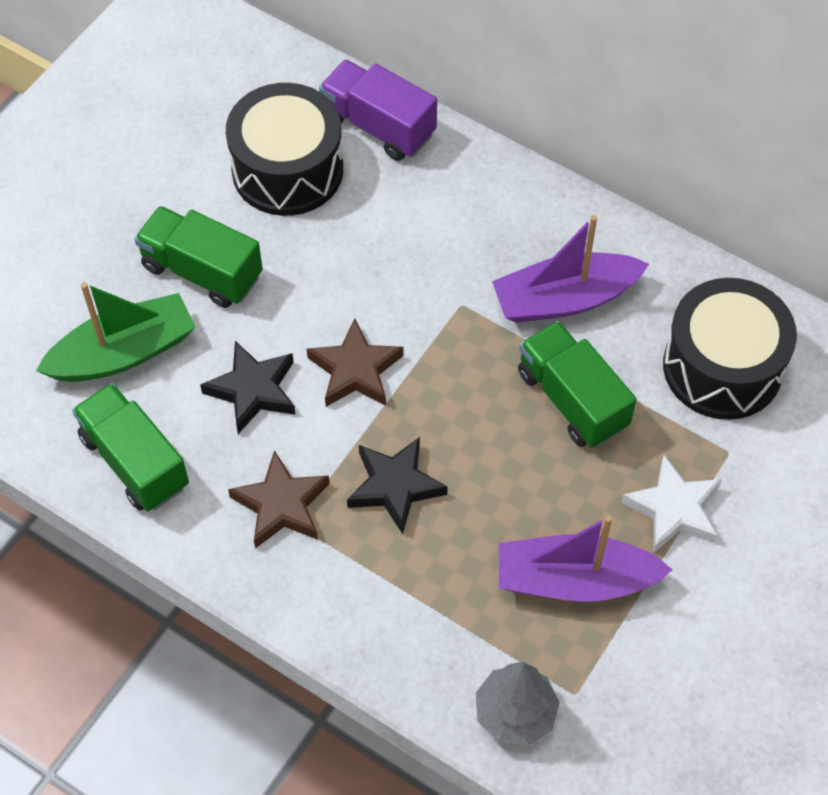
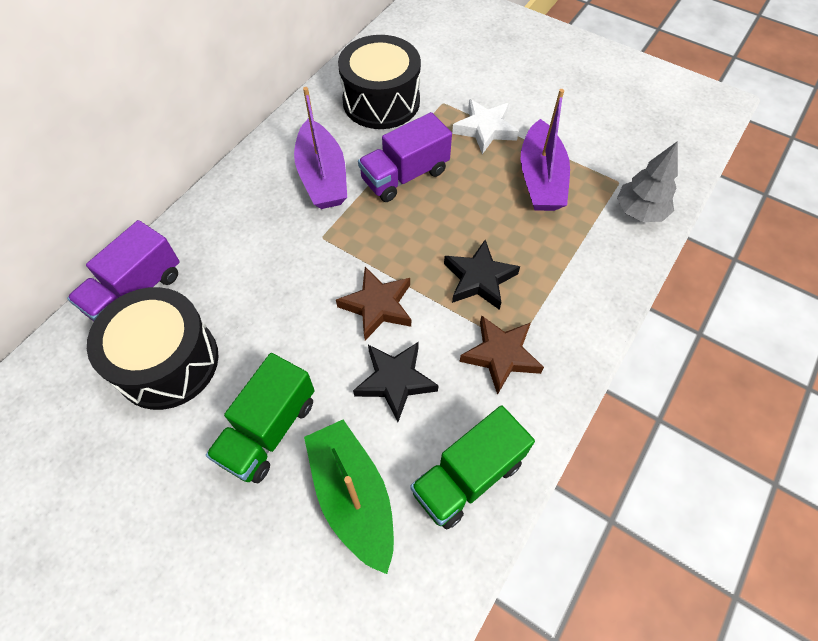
camera: 90 degrees left, 0 degrees up
green truck [518,321,636,448] -> purple truck [358,112,452,202]

